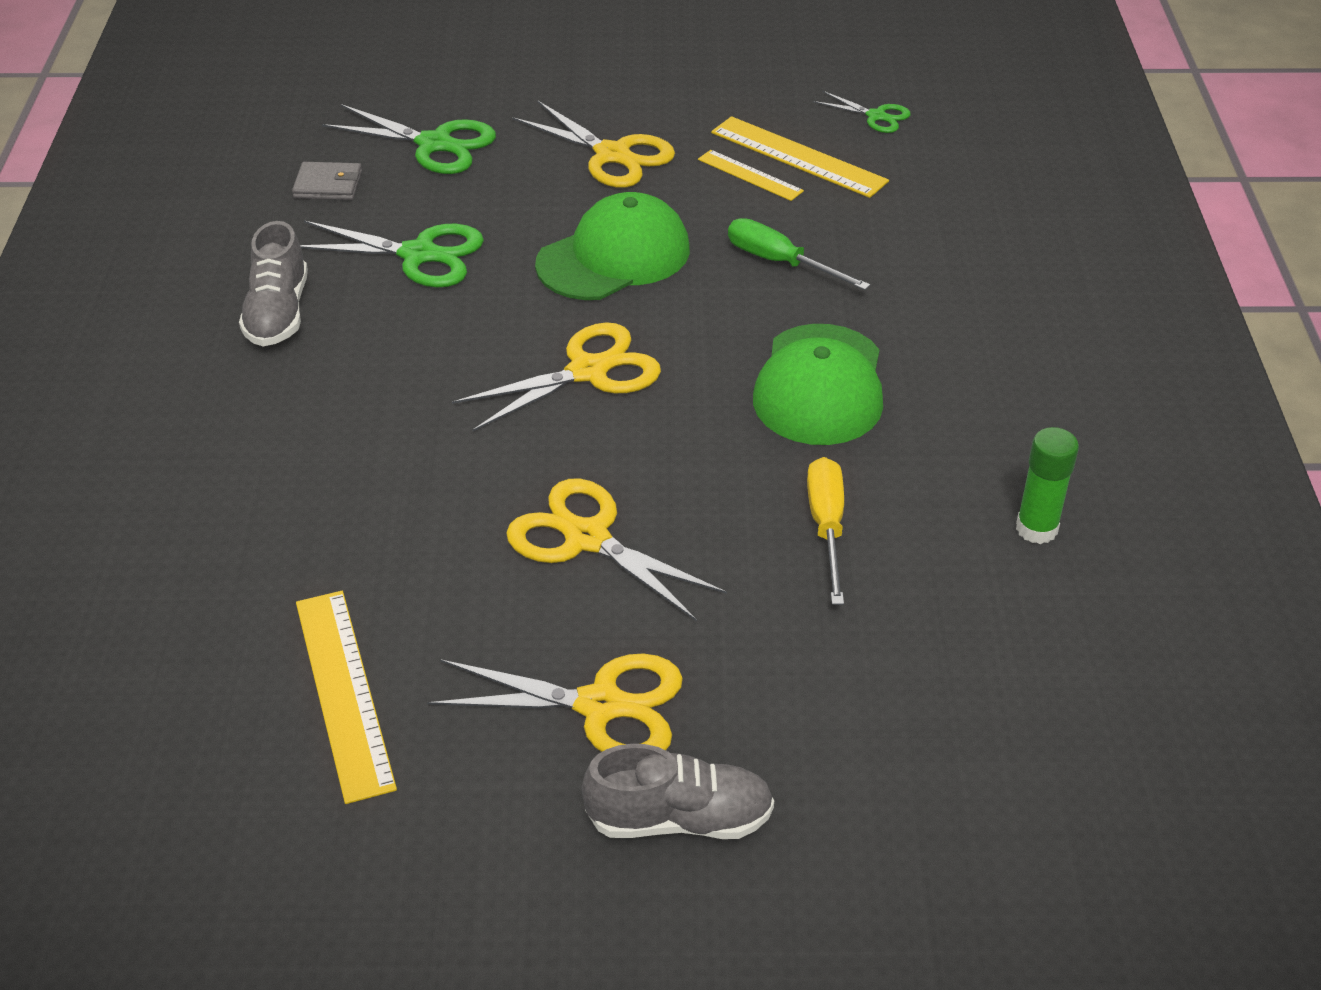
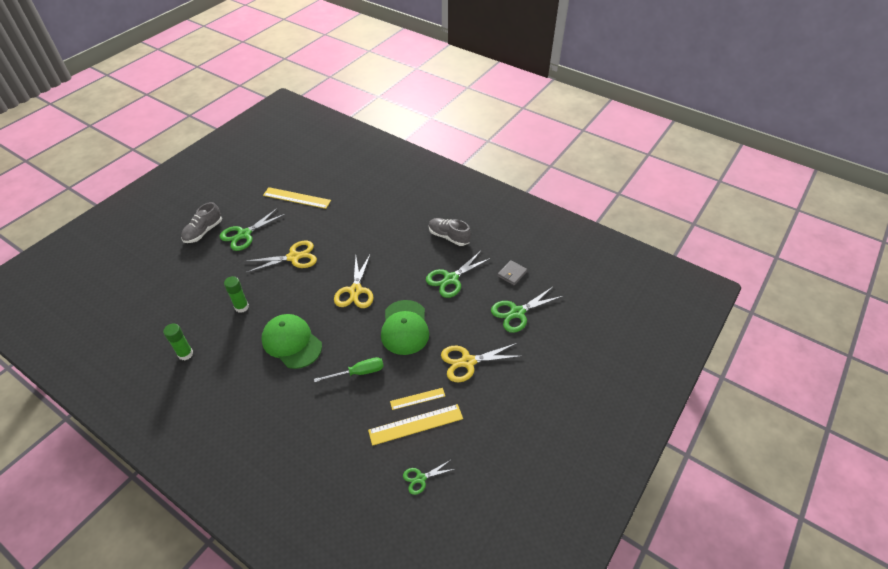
camera: 125 degrees right, 5 degrees up
yellow scissors [427,653,683,752] -> green scissors [220,208,285,251]
yellow screwdriver [807,457,844,605] -> green glue stick [224,276,249,313]

